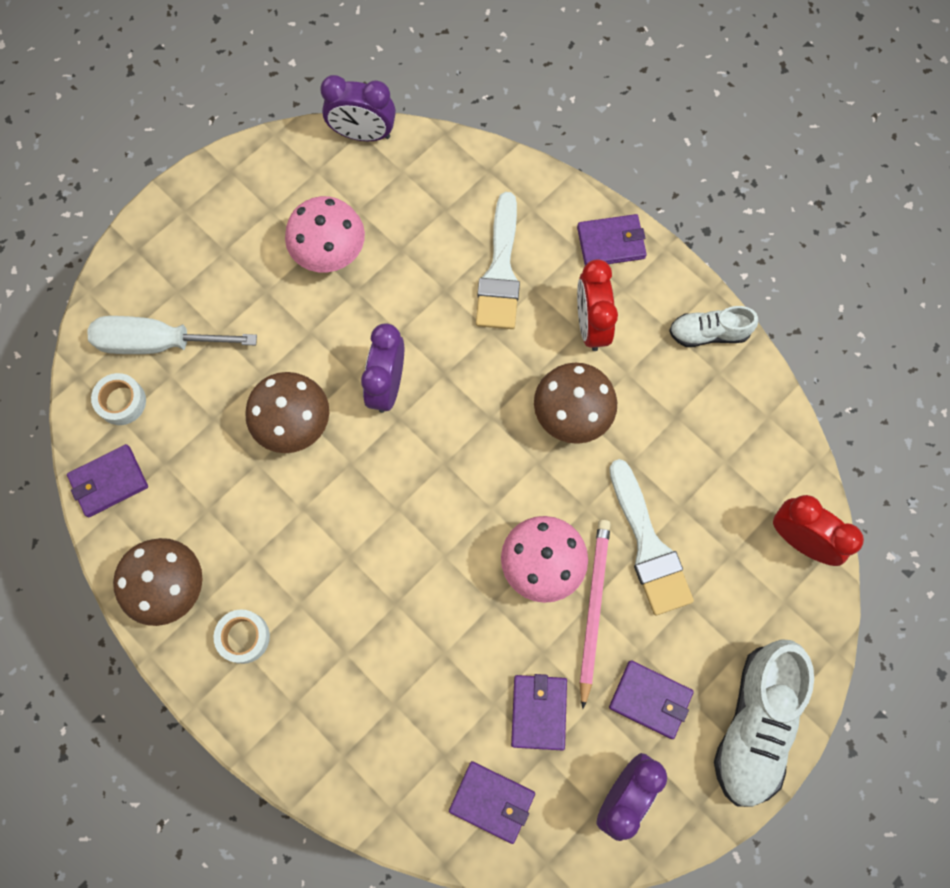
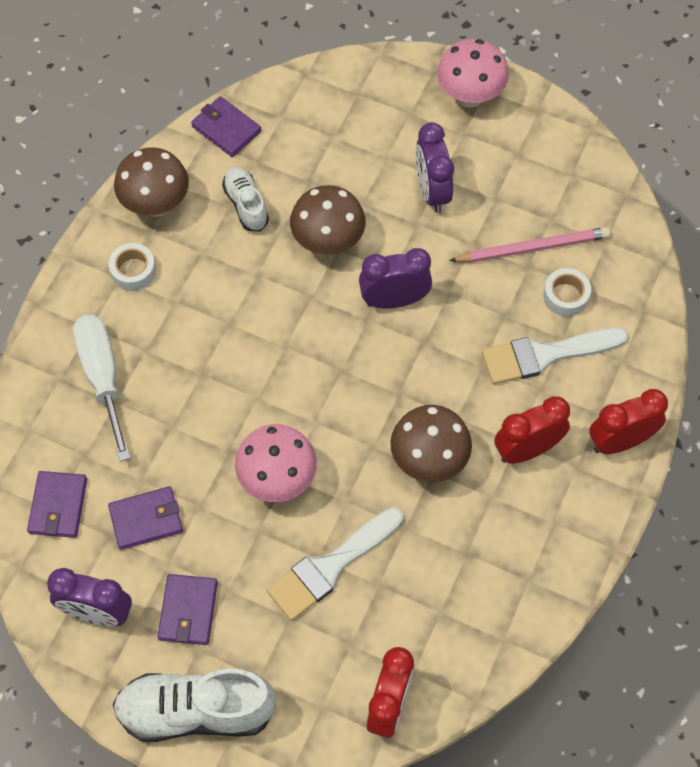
camera: 70 degrees right, 10 degrees down
white screwdriver [87,316,257,354] -> white screwdriver moved to [73,315,130,461]
white tape [91,373,146,425] -> white tape moved to [543,268,591,317]
pink mushroom [285,196,365,272] -> pink mushroom moved to [437,39,509,108]
purple clock [320,75,396,141] -> purple clock moved to [416,122,454,213]
purple wallet [577,214,647,266] -> red clock [589,389,668,454]
pink pencil [580,520,611,709] -> pink pencil moved to [449,227,611,263]
white shoe [669,306,758,347] -> white shoe moved to [222,167,269,232]

